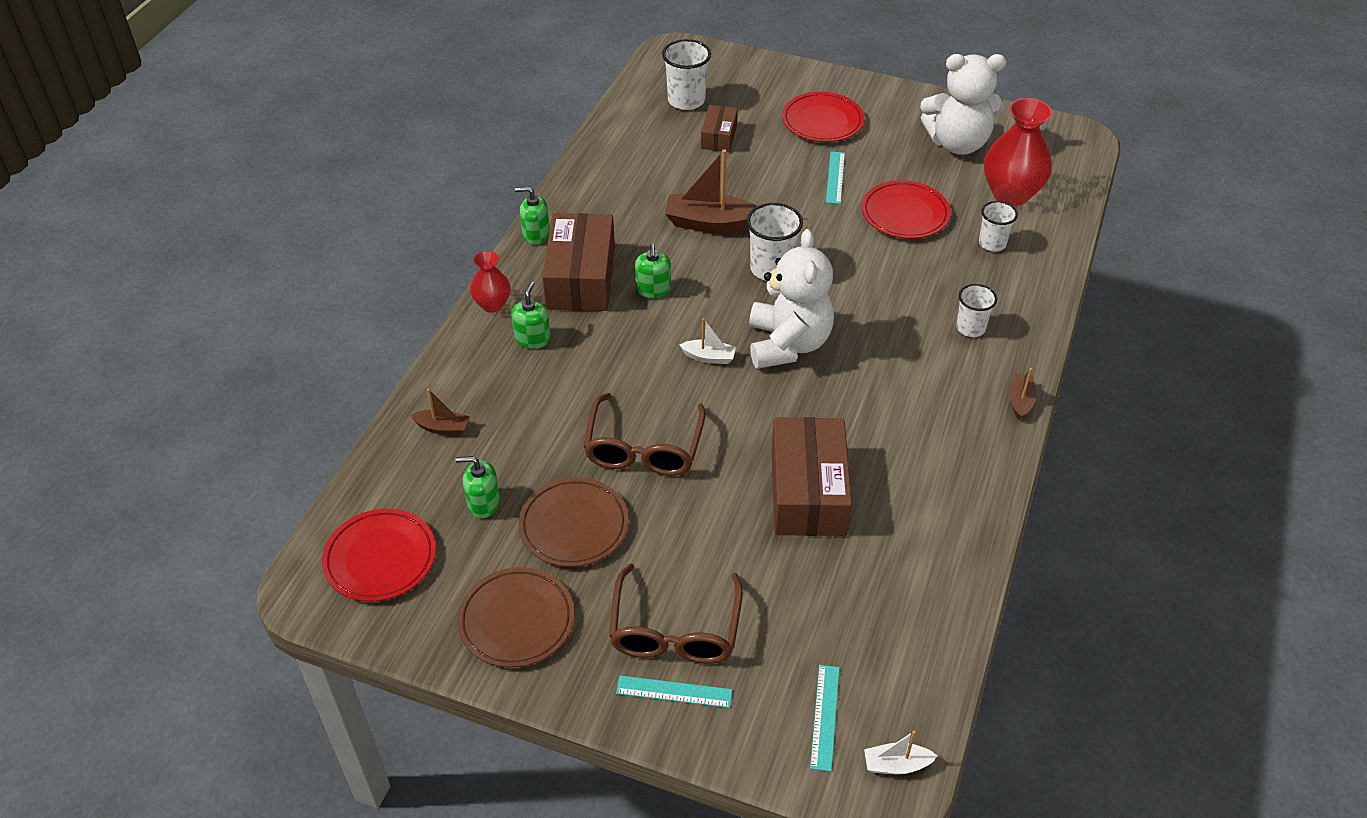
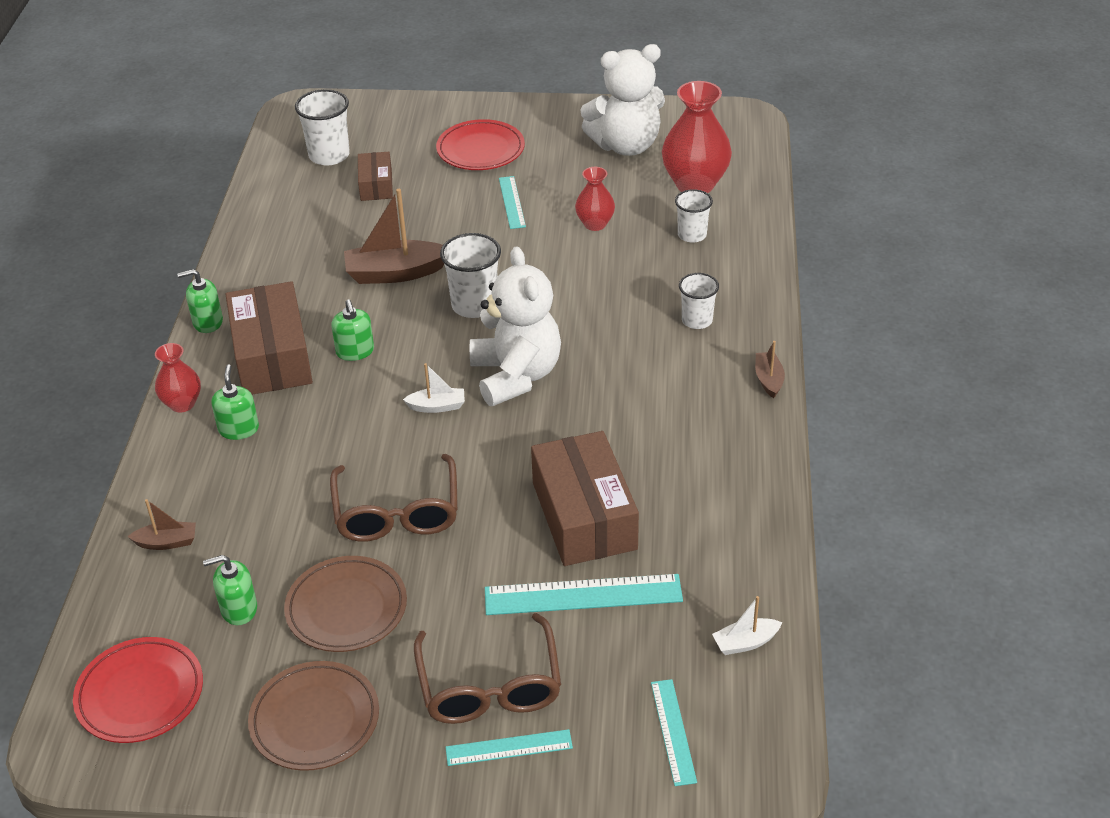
camera: 15 degrees left, 5 degrees down
red plate [861,180,951,239] -> red vase [575,167,615,231]
white boat [864,731,937,774] -> white boat moved to [712,596,782,655]
none -> turquoise ruler [485,574,683,615]

